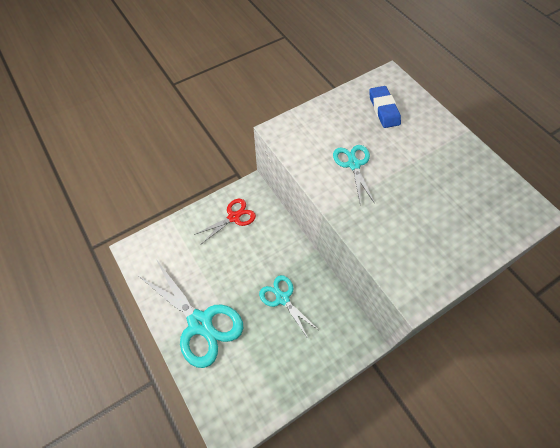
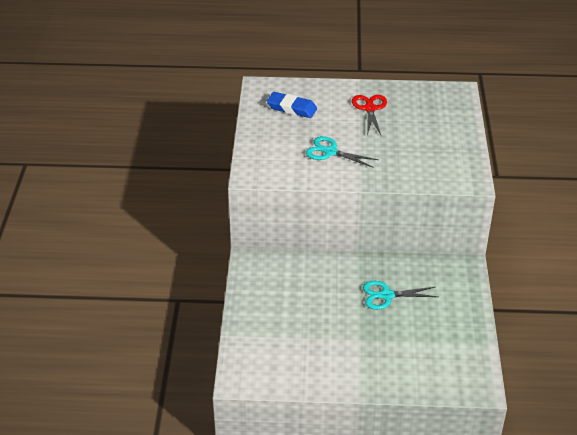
camera: 55 degrees left, 20 degrees down
turquoise scissors [139,259,243,368] -> none
red scissors [194,199,256,244] -> red scissors moved to [352,95,387,135]

